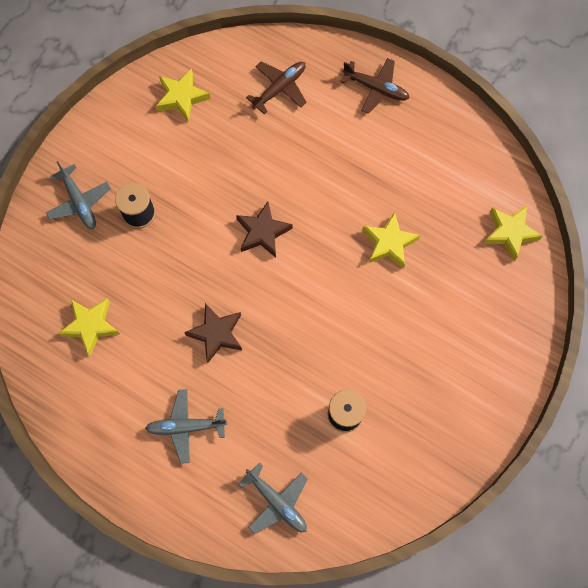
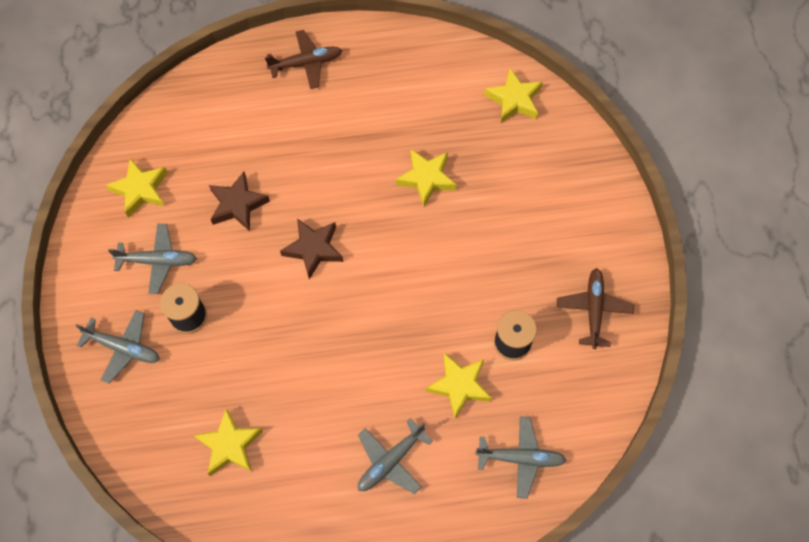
camera: 40 degrees left, 5 degrees down
brown star [184,303,242,363] -> brown star moved to [209,172,270,231]
brown plane [246,61,307,114] -> brown plane moved to [557,268,634,349]
none -> grey plane [108,224,197,294]
none -> yellow star [426,353,492,419]

